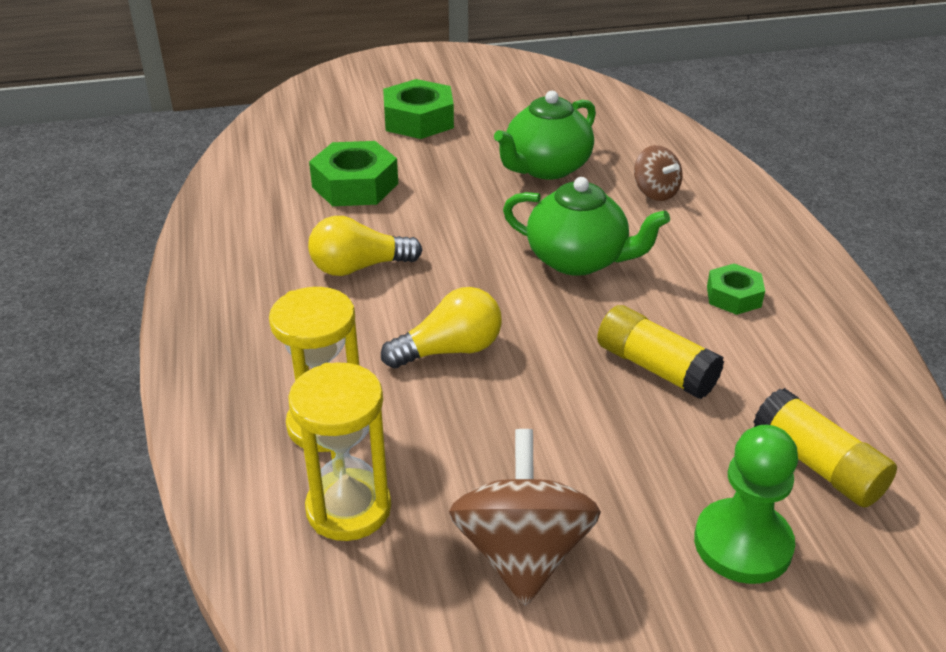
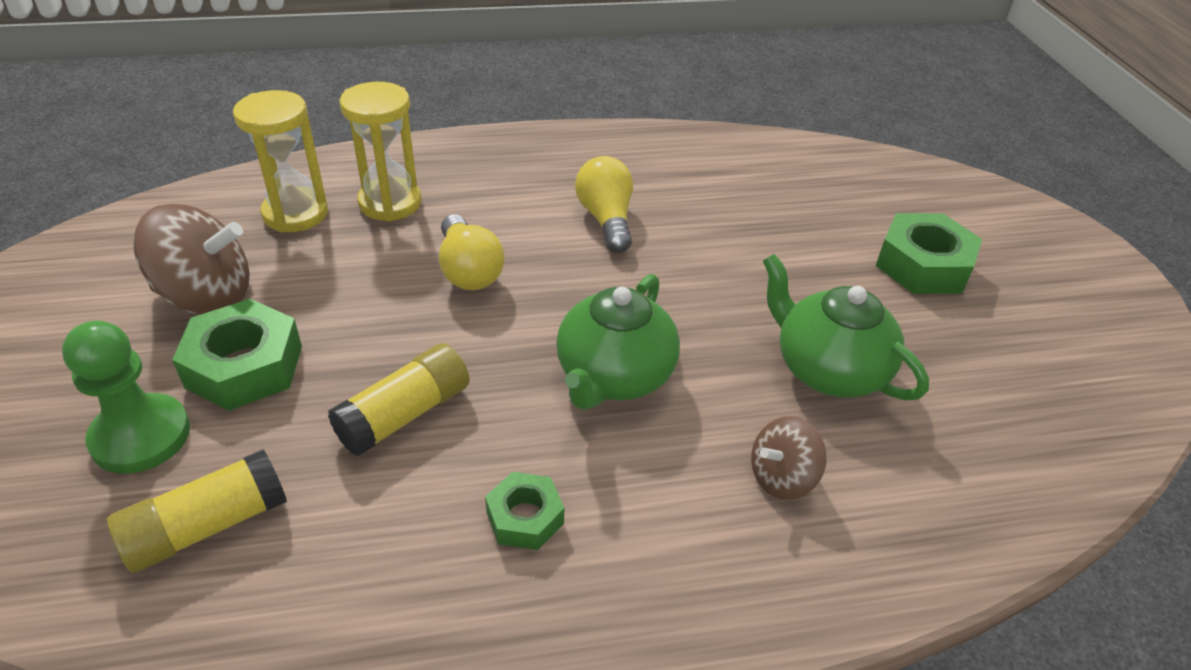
camera: 90 degrees right, 5 degrees up
green nut [309,141,398,206] -> green nut moved to [172,299,302,411]

